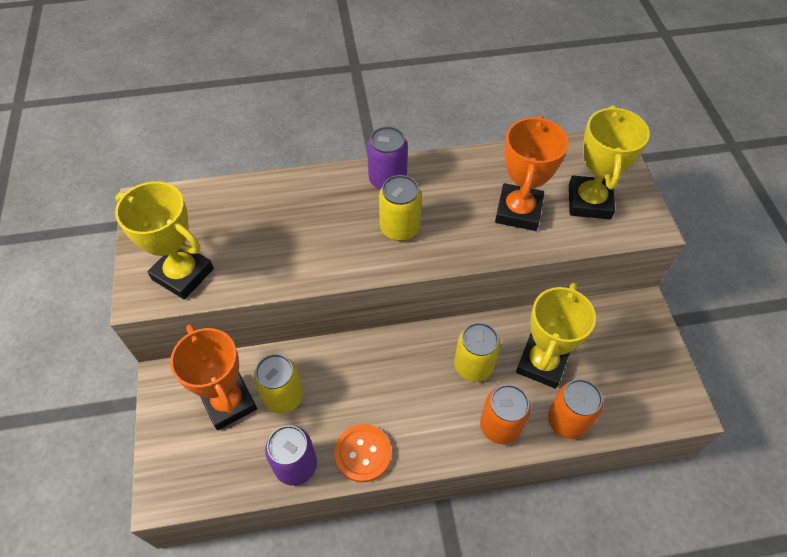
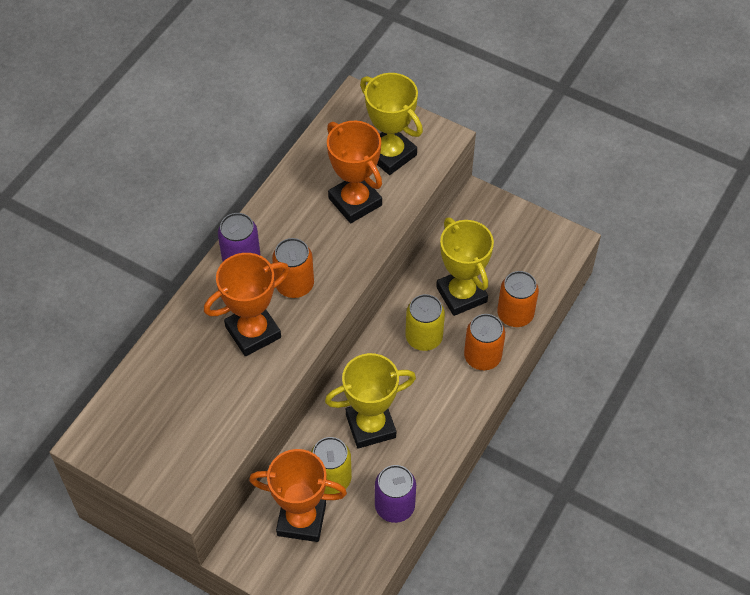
camera: 50 degrees left, 0 degrees up
yellow trophy [115,182,214,300] -> yellow trophy moved to [325,353,416,449]
orange button [334,424,392,483] -> none
yellow can [379,175,422,241] -> orange can [272,238,314,298]
none -> orange trophy [204,253,290,356]

